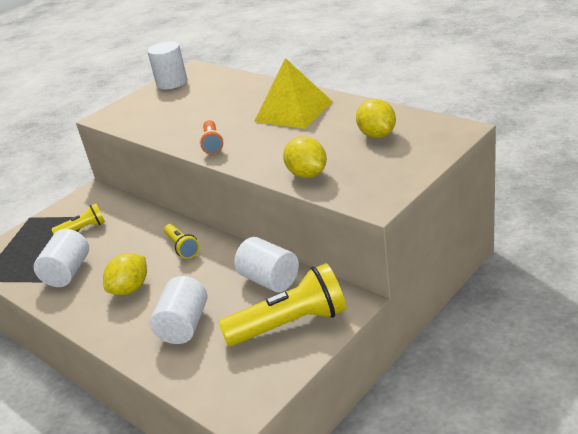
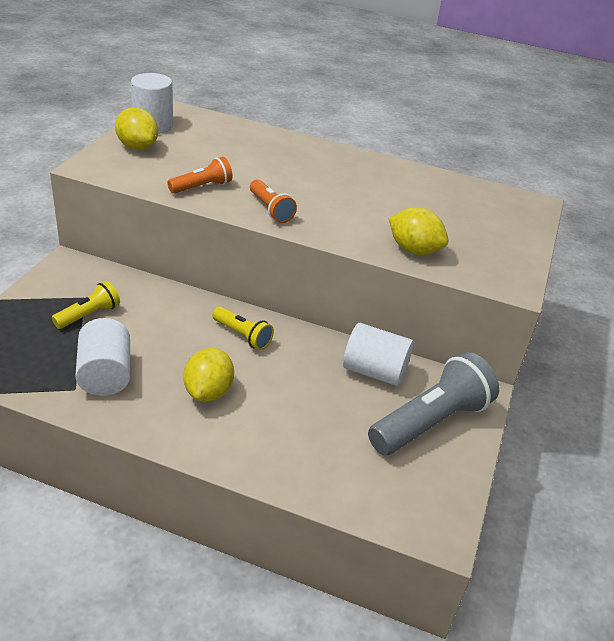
camera: 30 degrees left, 5 degrees up
white cylinder [150,276,207,344] -> none
yellow flashlight [218,263,346,346] -> grey flashlight [368,352,499,455]
yellow pyramid [254,58,333,129] -> none
yellow lemon [356,99,396,138] -> yellow lemon moved to [115,108,158,150]
none -> orange flashlight [167,157,233,194]

